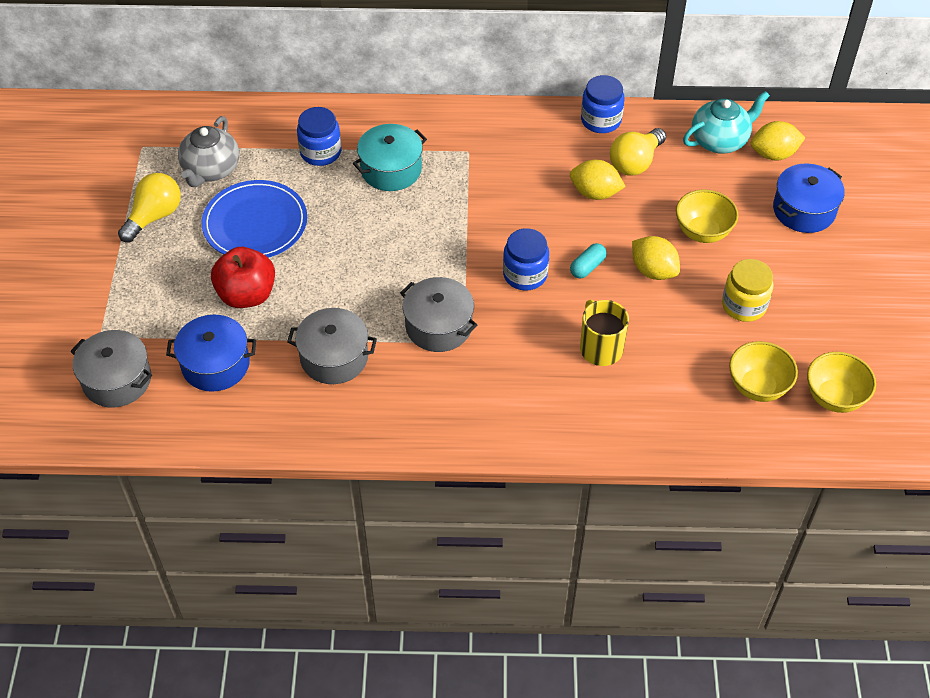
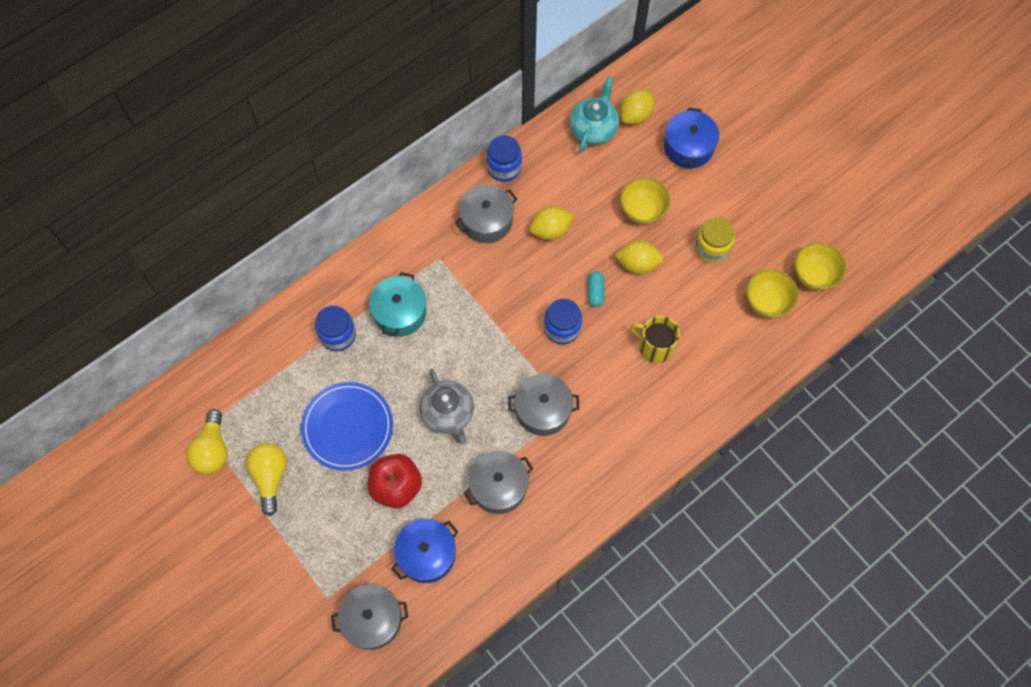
camera: 40 degrees left, 15 degrees up
grey teapot [178,116,239,187] -> grey teapot moved to [419,369,474,445]
yellow light bulb [610,128,666,176] -> yellow light bulb moved to [186,409,228,475]
none -> grey pot [455,184,517,243]

